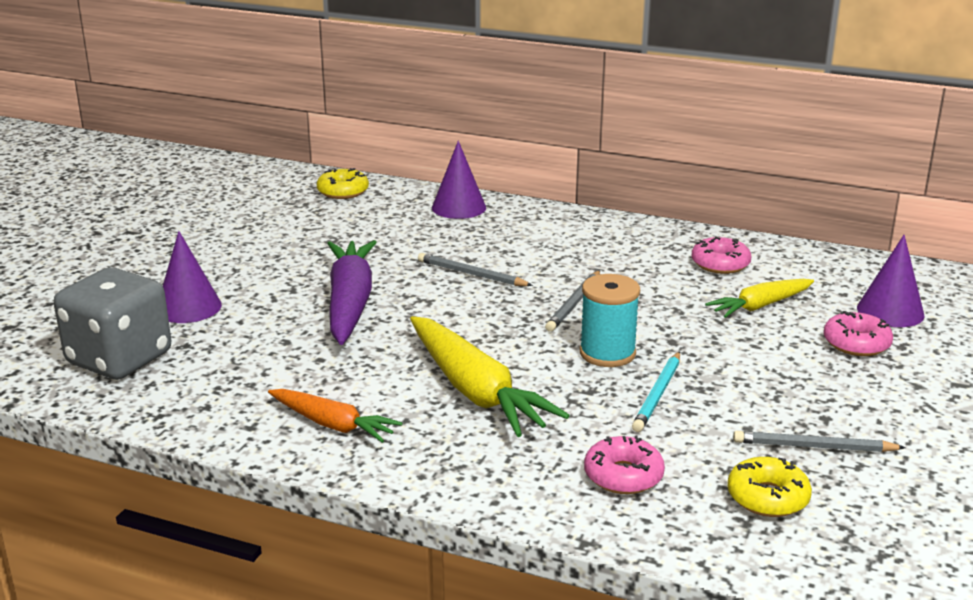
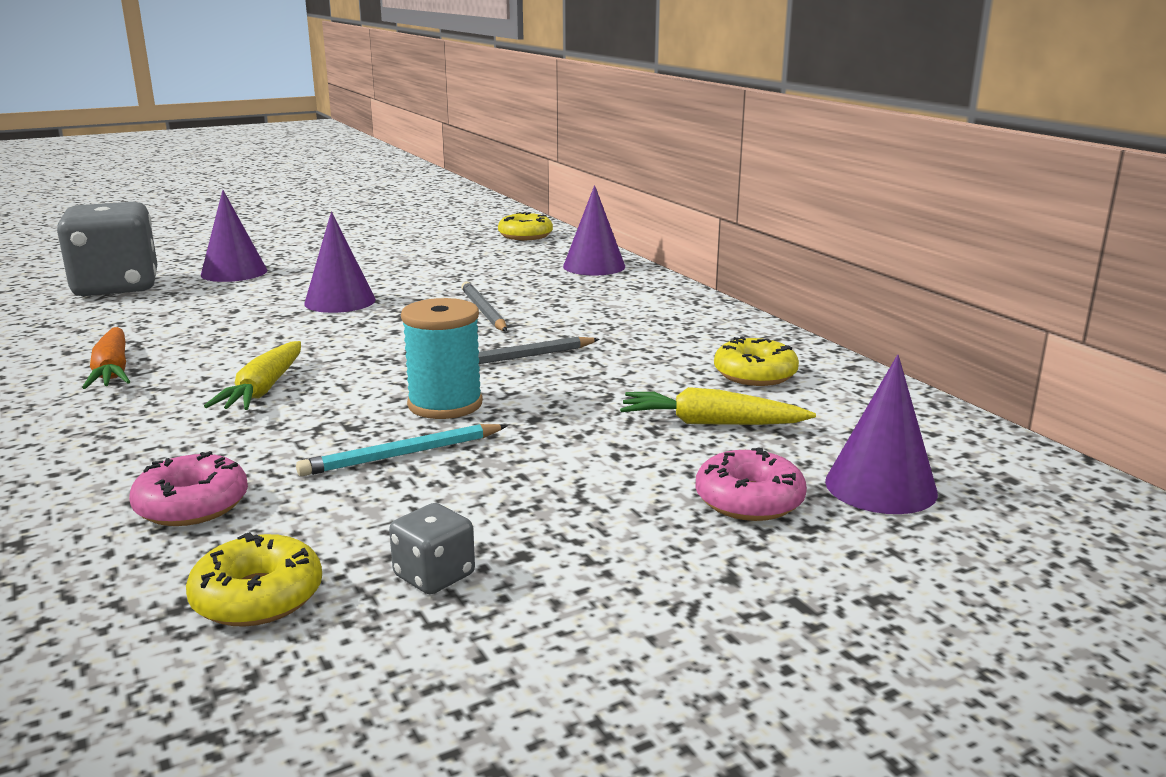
camera: 40 degrees right, 5 degrees down
purple carrot [327,240,377,345] -> purple cone [304,212,376,313]
yellow carrot [410,316,570,437] -> yellow carrot [204,341,301,410], size x0.59
pink donut [691,237,751,274] -> yellow donut [714,336,799,386]
grey pencil [733,431,906,452] -> grey dice [389,503,475,594]

